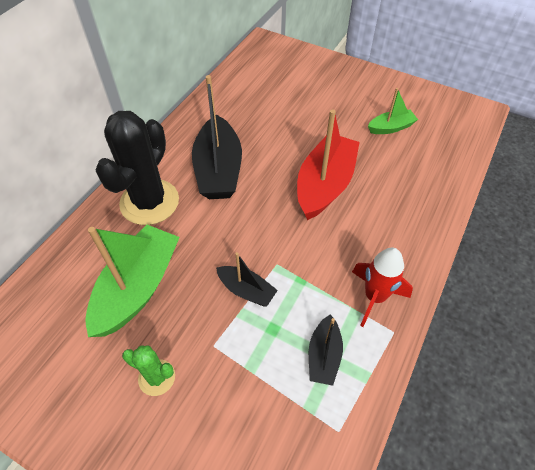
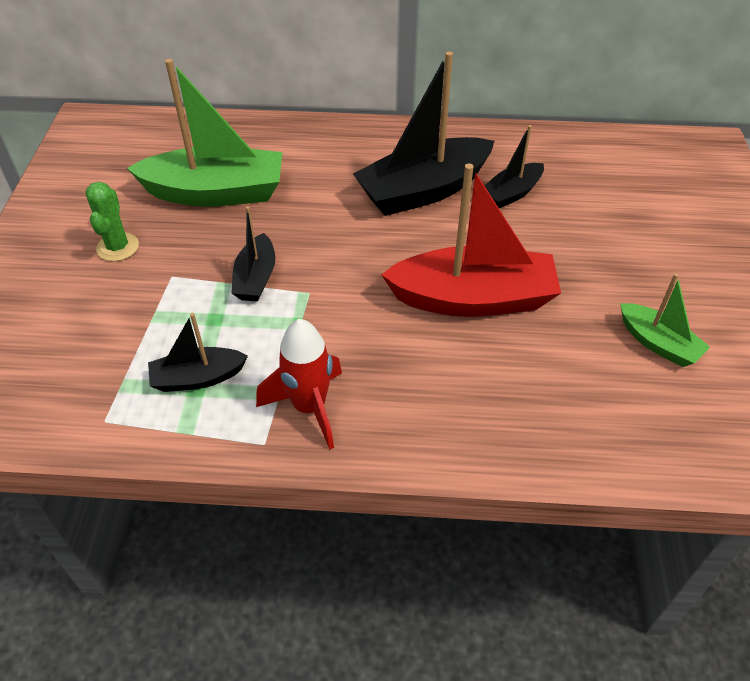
camera: 65 degrees right, 5 degrees down
black cactus [95,111,179,225] -> none
none -> black boat [485,125,544,208]

